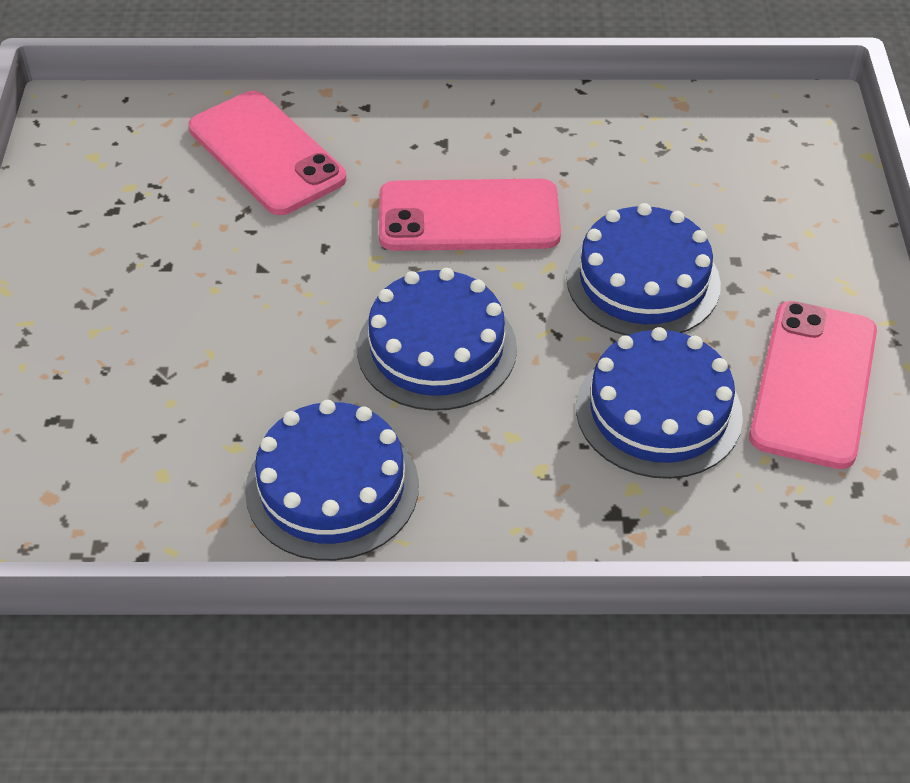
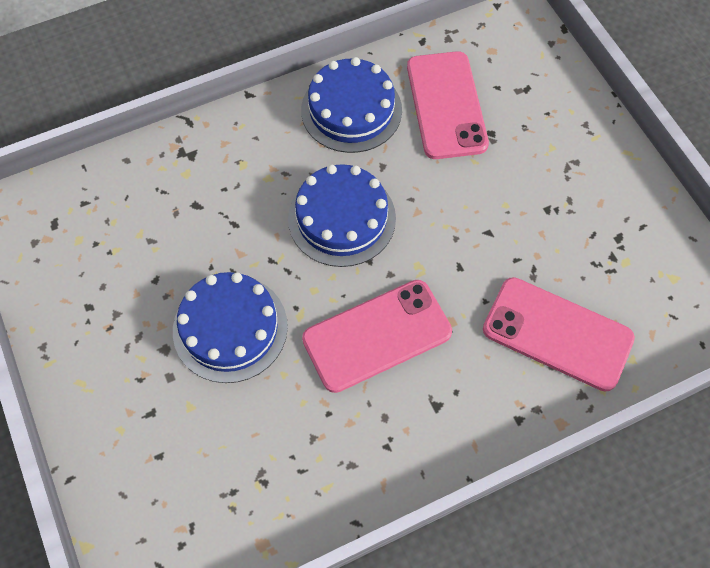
camera: 155 degrees right, 15 degrees up
blue cake [576,327,743,479] -> none
pink phone [749,301,877,469] -> pink phone moved to [407,51,489,159]

